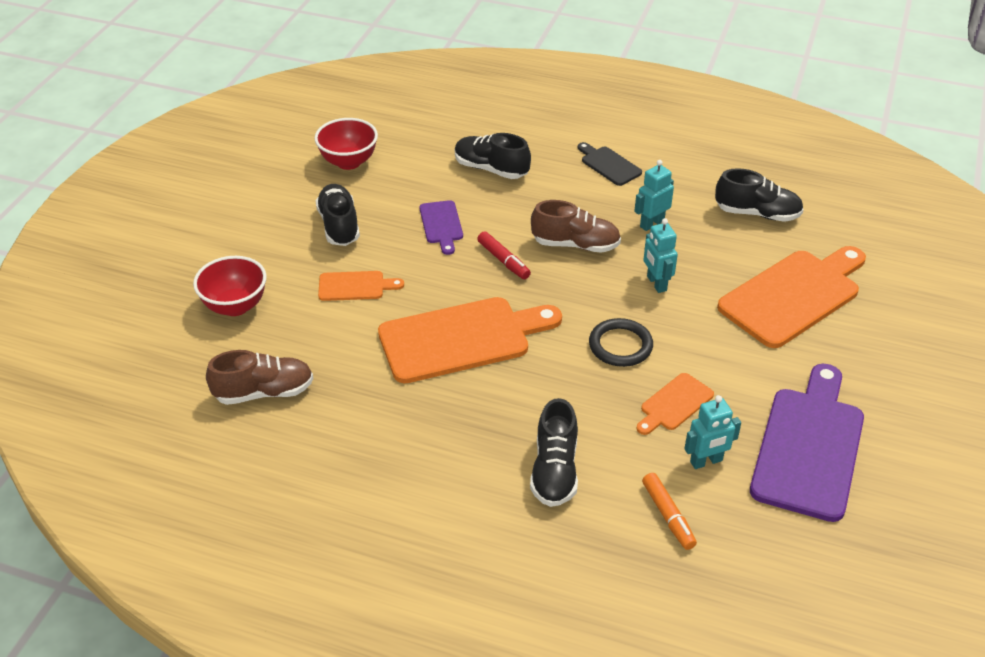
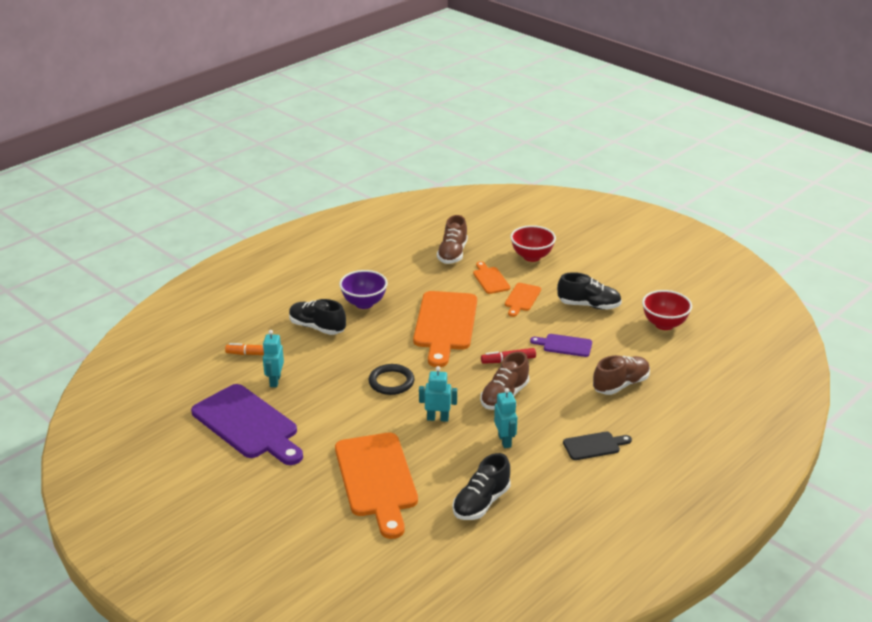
camera: 115 degrees right, 10 degrees down
black shoe [455,133,531,179] -> brown shoe [593,355,650,395]
orange cutting board [636,373,714,435] -> orange cutting board moved to [473,261,510,294]
none -> purple bowl [339,270,388,309]

